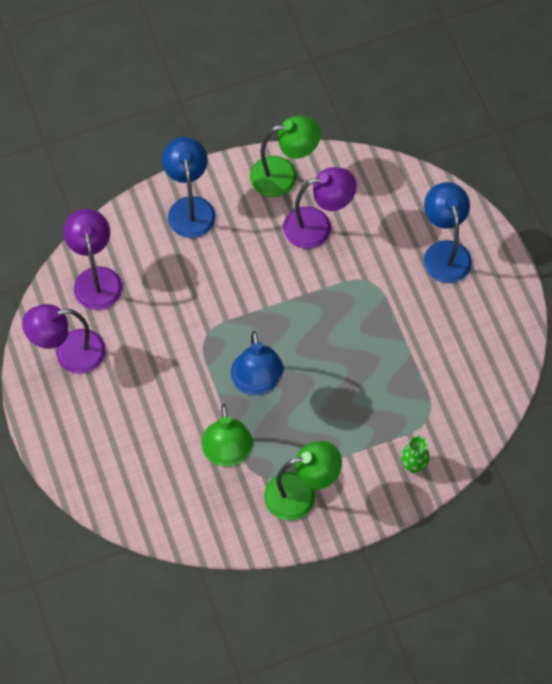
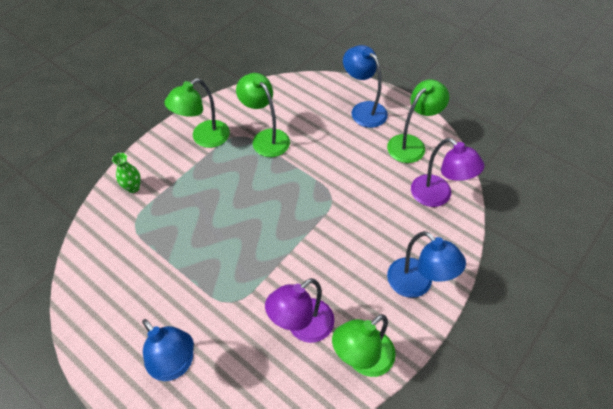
camera: 150 degrees right, 10 degrees down
purple lamp [22,304,106,374] -> green lamp [387,80,449,163]
blue lamp [231,331,284,395] -> blue lamp moved to [343,45,388,128]

